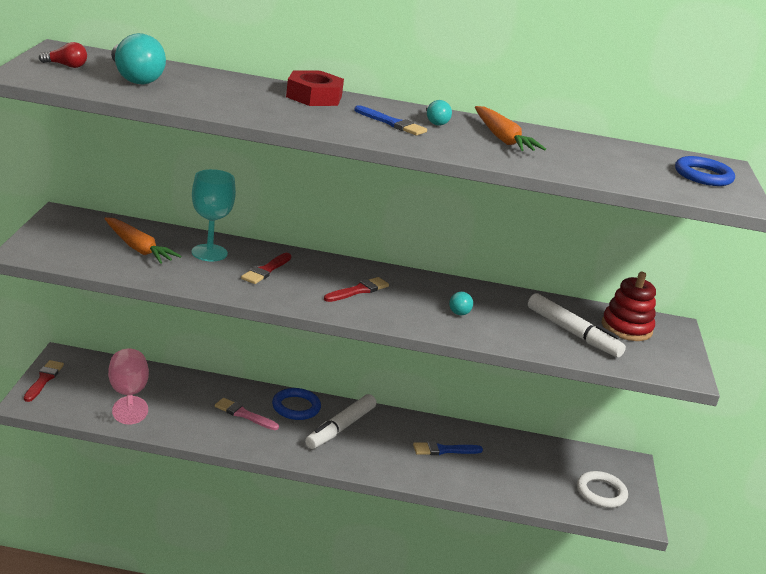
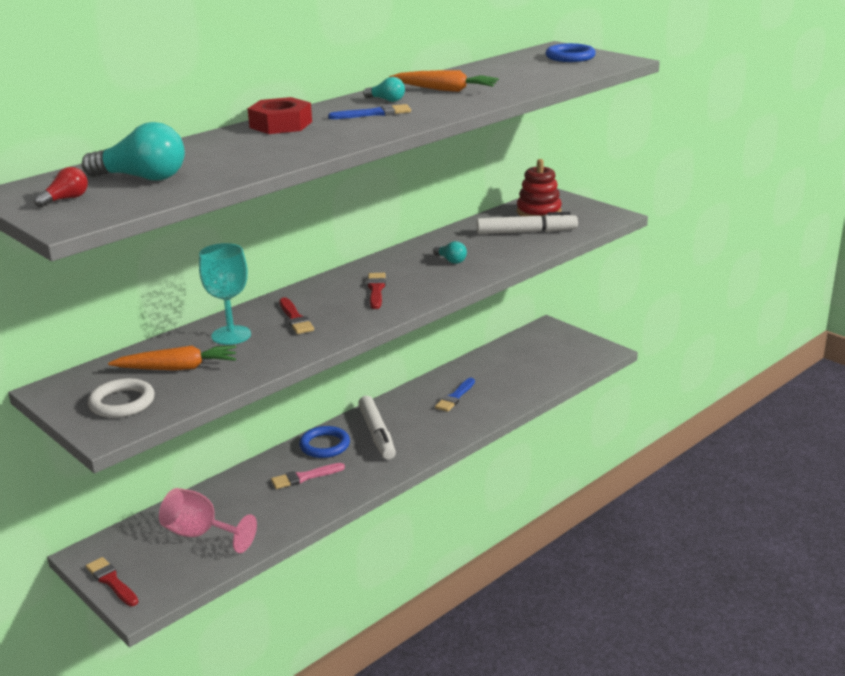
camera: 45 degrees left, 0 degrees up
white ring [577,471,628,508] -> white ring moved to [87,378,155,418]

